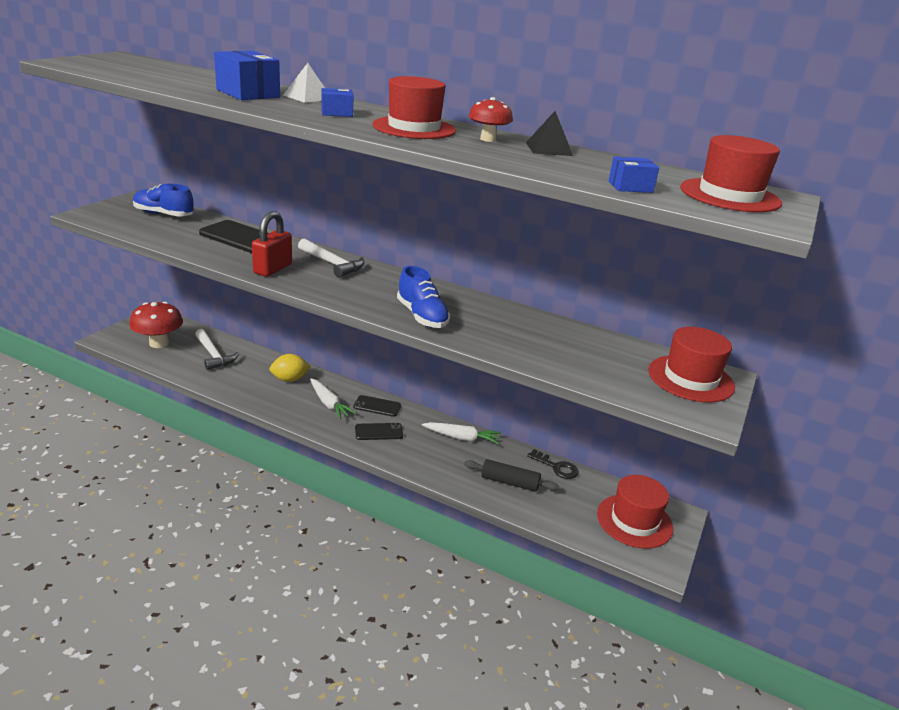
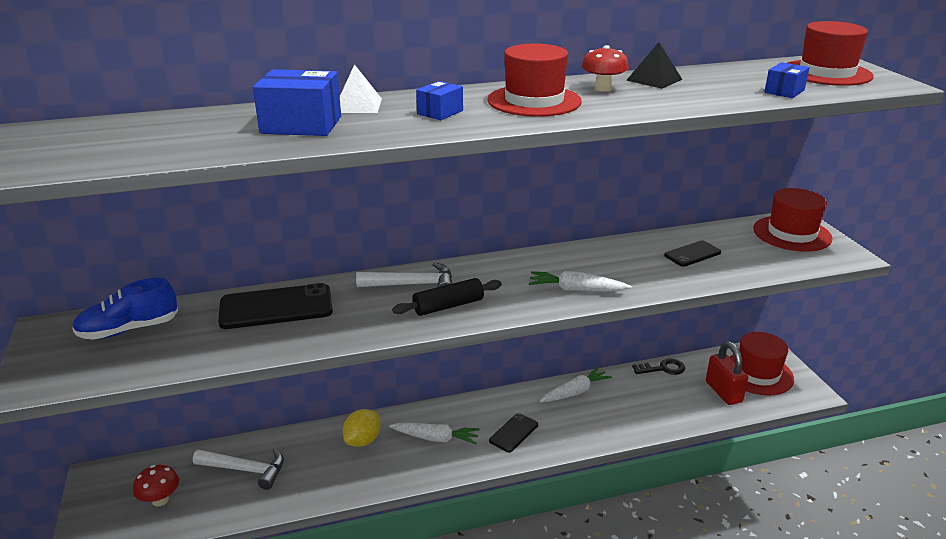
camera: 40 degrees left, 0 degrees up
red mushroom [129,302,183,348] -> red mushroom [133,465,179,506], size x0.61
red padlock [252,211,292,277] -> red padlock moved to [706,341,748,405]
black phone [353,395,401,417] -> black phone moved to [664,240,721,267]
blue shoe [397,266,450,328] -> white carrot [529,271,632,291]
black rolling pin [464,459,559,492] -> black rolling pin moved to [392,278,502,316]

